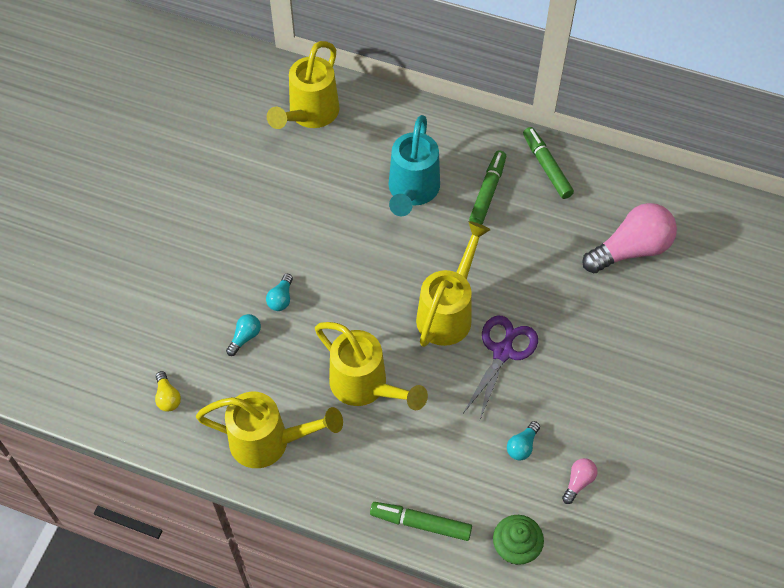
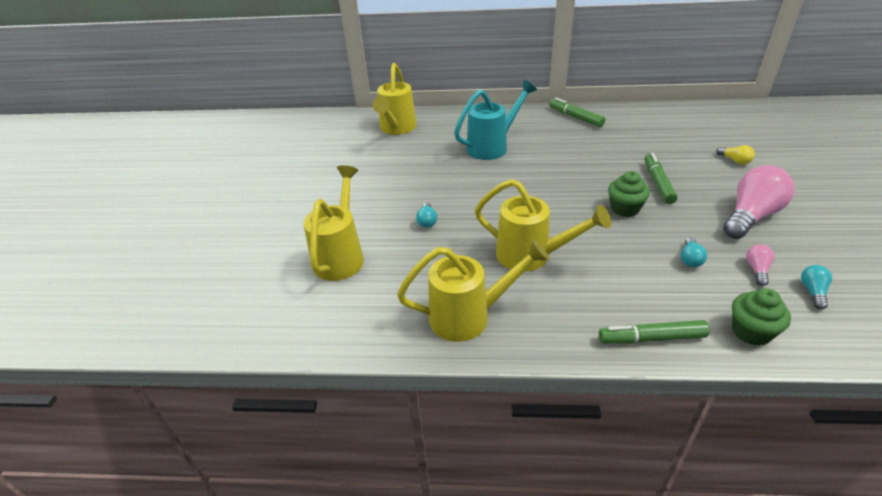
camera: 15 degrees left, 20 degrees down
yellow light bulb [155,371,181,412] -> yellow light bulb moved to [716,145,755,165]
turquoise light bulb [226,314,261,356] -> turquoise light bulb moved to [801,265,832,310]
turquoise watering can [388,115,440,216] -> turquoise watering can turned 120 degrees counterclockwise [454,80,537,160]
yellow watering can [416,221,491,347] -> yellow watering can moved to [303,165,364,281]
purple scissors [463,316,538,422] -> green cupcake [608,171,650,217]
green marker [469,150,506,225] -> green marker moved to [645,153,678,204]
pink light bulb [582,203,677,273] -> pink light bulb moved to [723,165,795,239]

